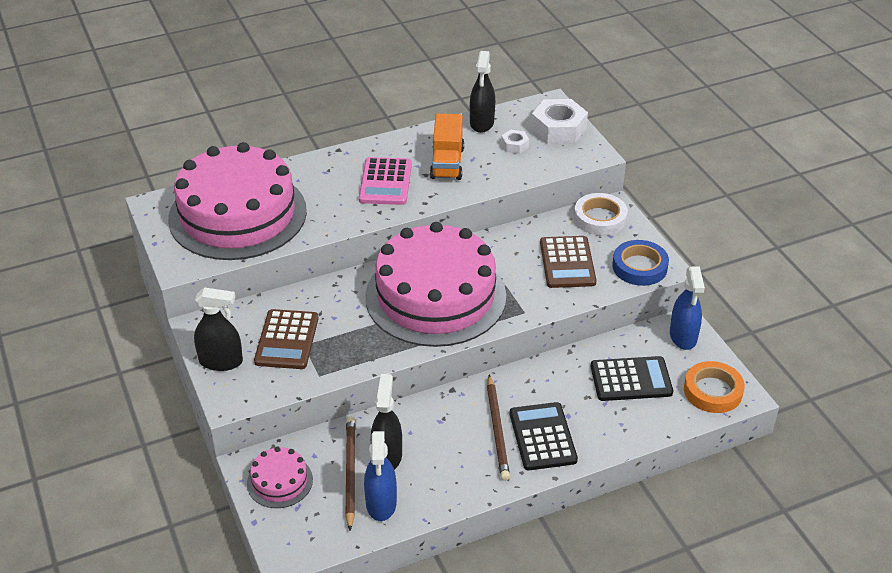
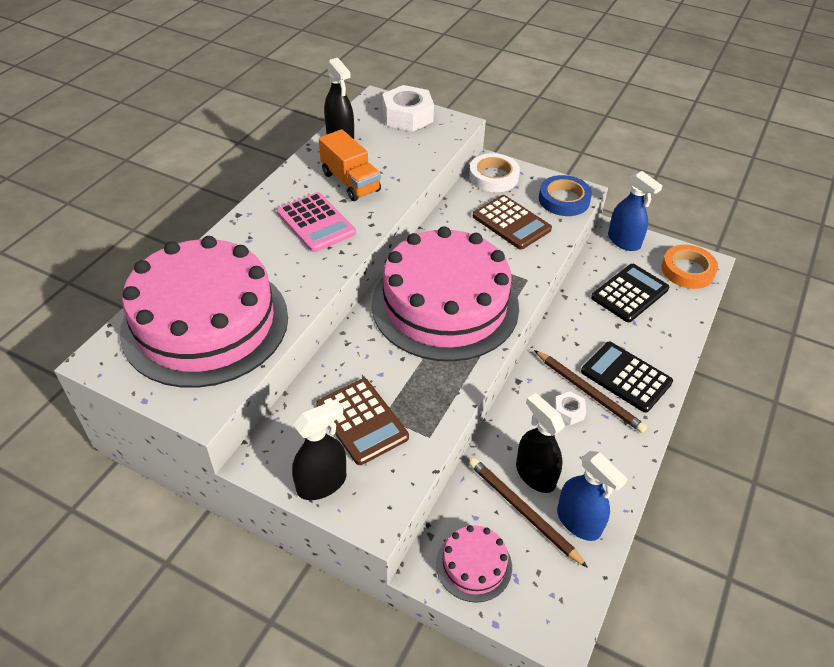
camera: 40 degrees left, 5 degrees up
white nut [501,130,529,154] -> white nut moved to [554,391,586,426]

